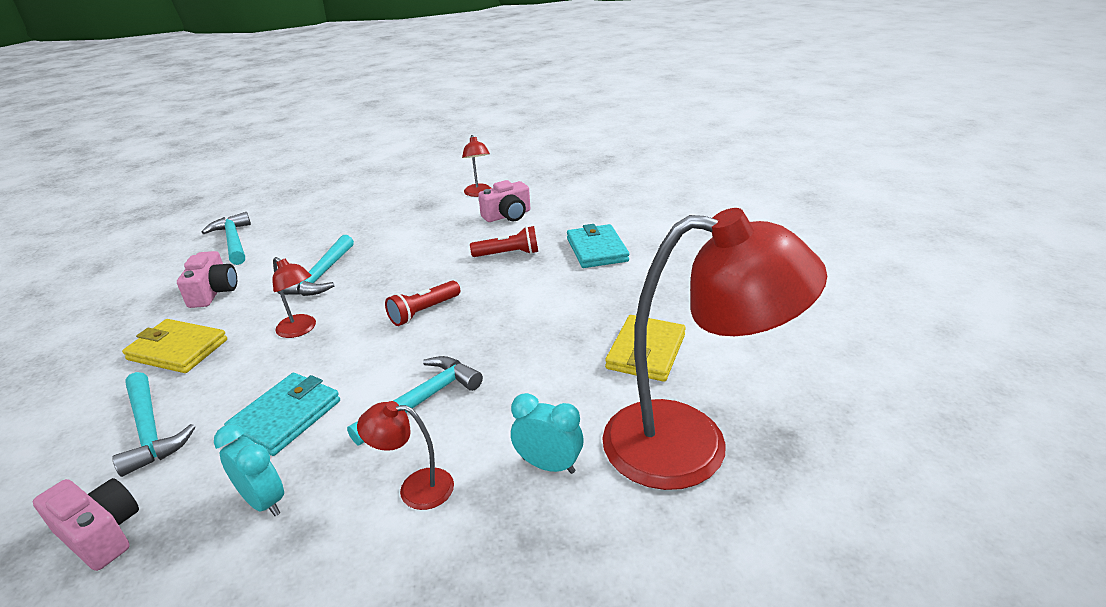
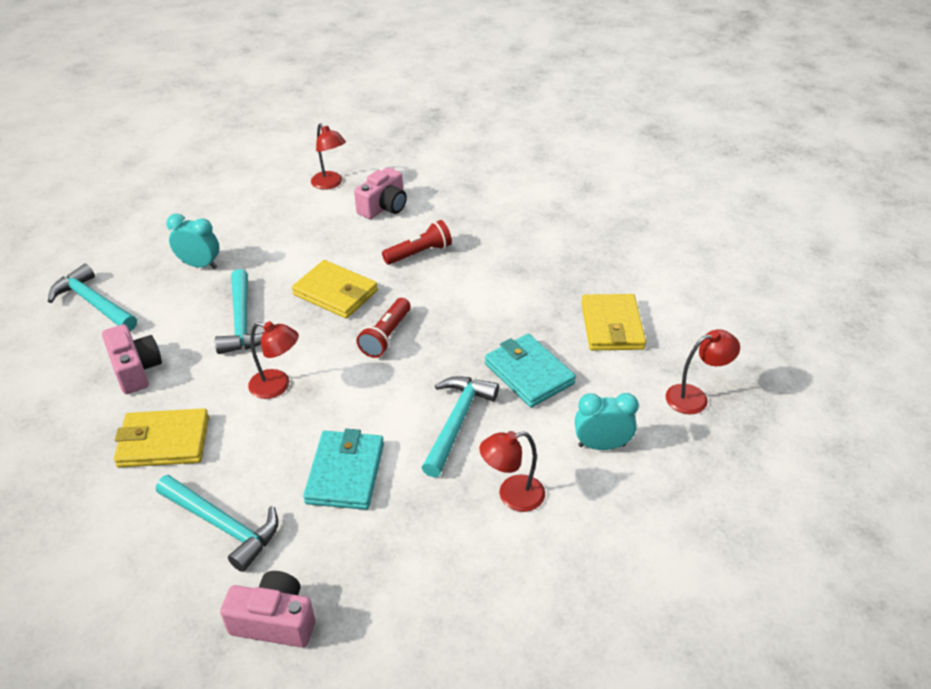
camera: 25 degrees left, 10 degrees up
turquoise clock [214,424,284,516] -> turquoise clock moved to [166,214,219,269]
turquoise wallet [567,224,629,268] -> turquoise wallet moved to [485,334,576,407]
red lamp [602,208,827,490] -> red lamp [666,329,740,414], size x0.42
none -> yellow wallet [292,260,378,318]

